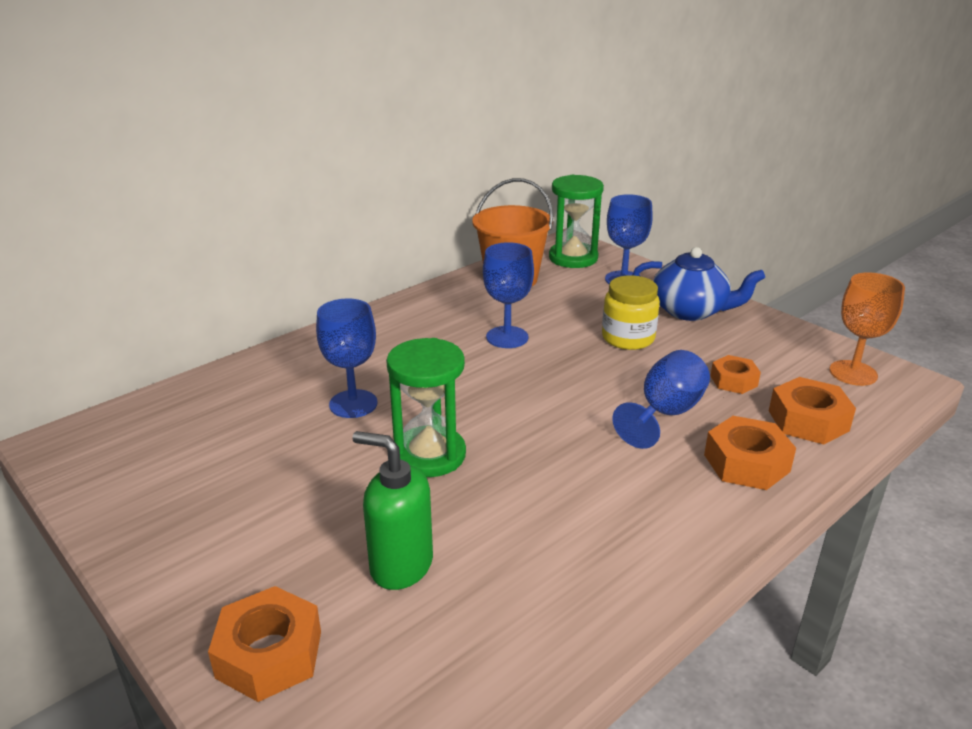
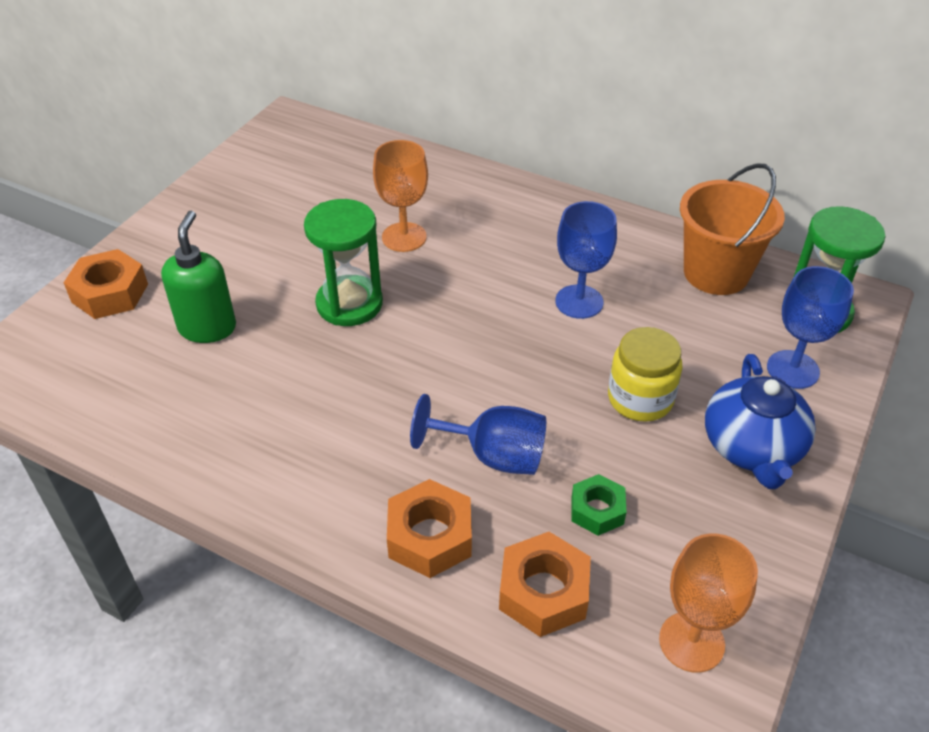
camera: 70 degrees right, 15 degrees up
blue goblet [316,299,378,418] -> orange goblet [373,140,428,252]
orange nut [710,355,761,394] -> green nut [572,474,627,536]

